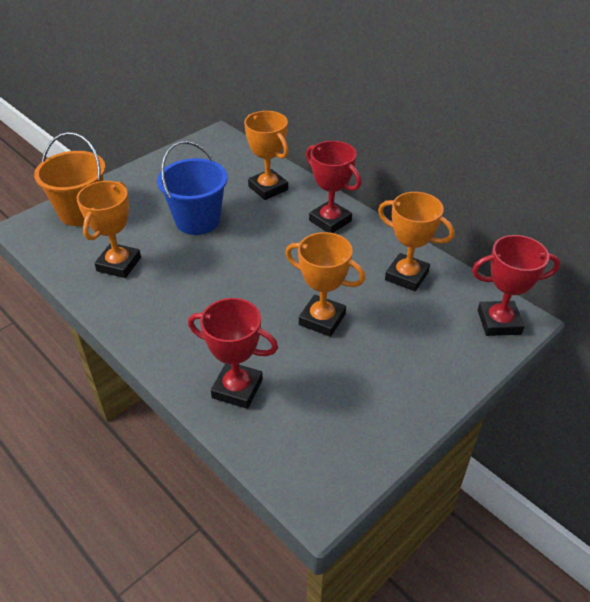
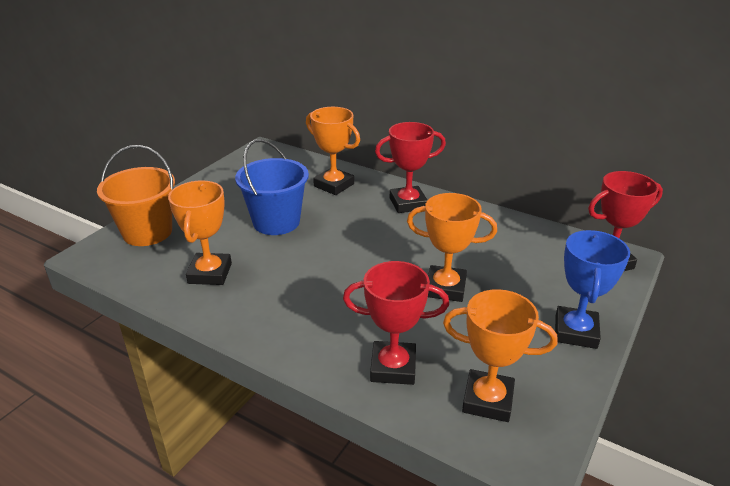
camera: 15 degrees left, 10 degrees down
red trophy [306,141,361,233] -> red trophy turned 45 degrees counterclockwise [375,122,446,213]
orange trophy [378,192,454,292] -> orange trophy moved to [443,289,557,422]
none -> blue trophy [555,230,630,349]

